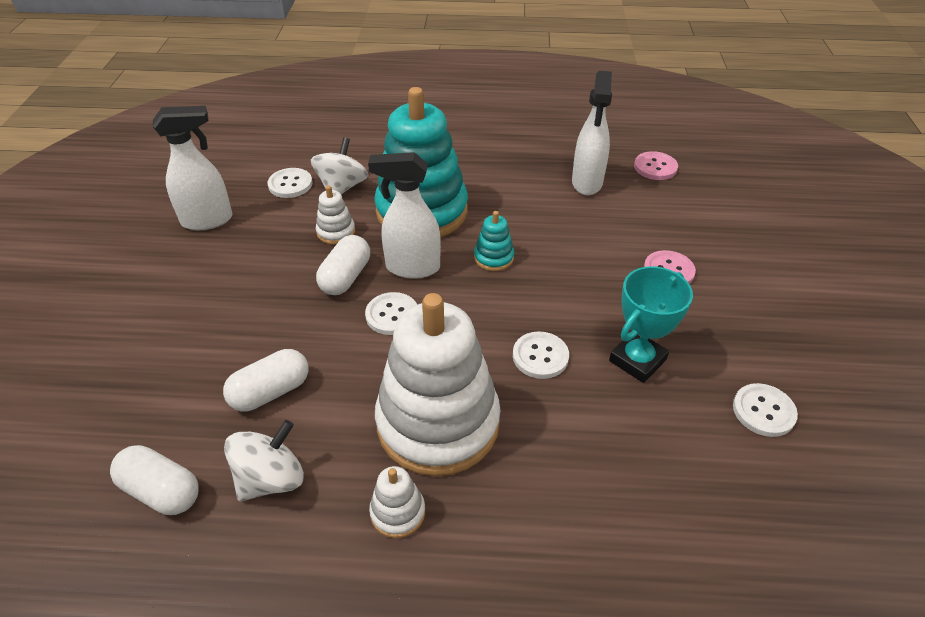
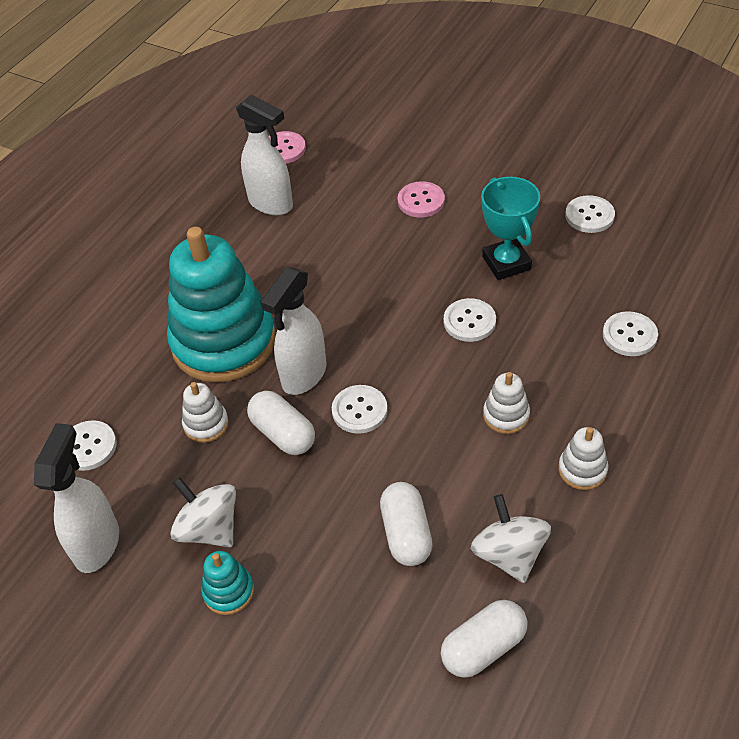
camera: 60 degrees left, 5 degrees up
white spinning top [311,137,368,194] -> white spinning top moved to [171,477,236,547]
white stacking toy [375,293,500,476] -> white stacking toy [483,372,530,434], size x0.41
turquoise stacking toy [474,211,514,271] -> turquoise stacking toy moved to [201,551,254,615]
none -> white button [603,311,658,356]

